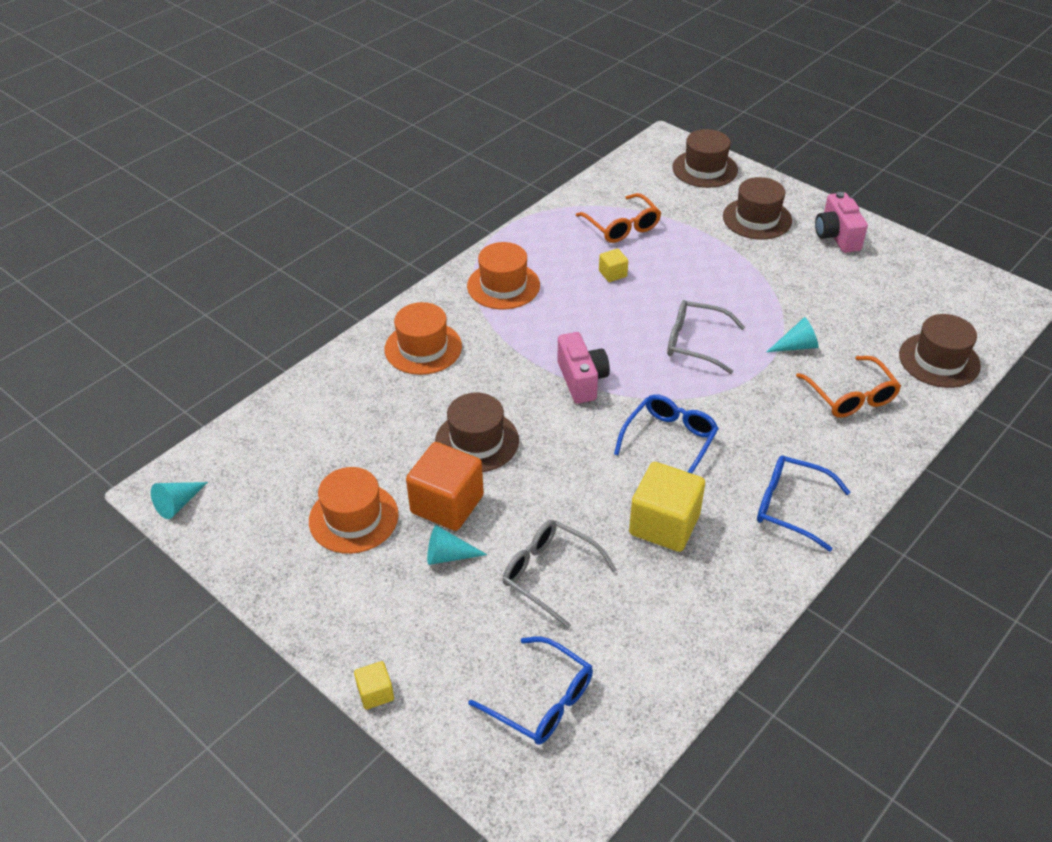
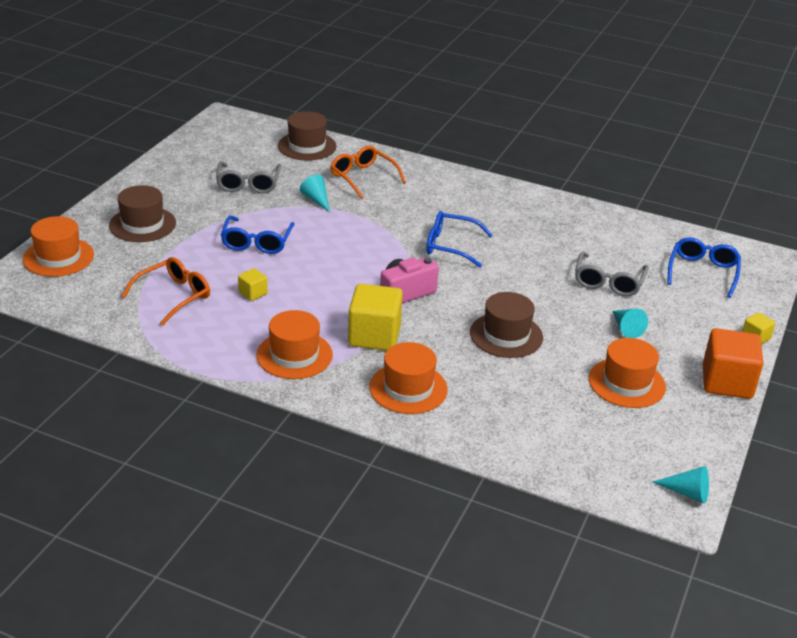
camera: 110 degrees left, 10 degrees down
orange cube [406,442,484,531] -> orange cube moved to [703,328,764,399]
yellow cube [629,462,705,552] -> yellow cube moved to [348,284,403,351]
grey glasses [667,300,745,374] -> grey glasses moved to [216,161,281,193]
brown hat [672,129,738,188] -> orange hat [23,216,94,277]
blue glasses [757,455,851,551] -> blue glasses moved to [221,216,294,254]
orange glasses [796,356,901,418] -> orange glasses turned 90 degrees counterclockwise [330,146,406,199]
pink camera [815,192,868,253] -> none

